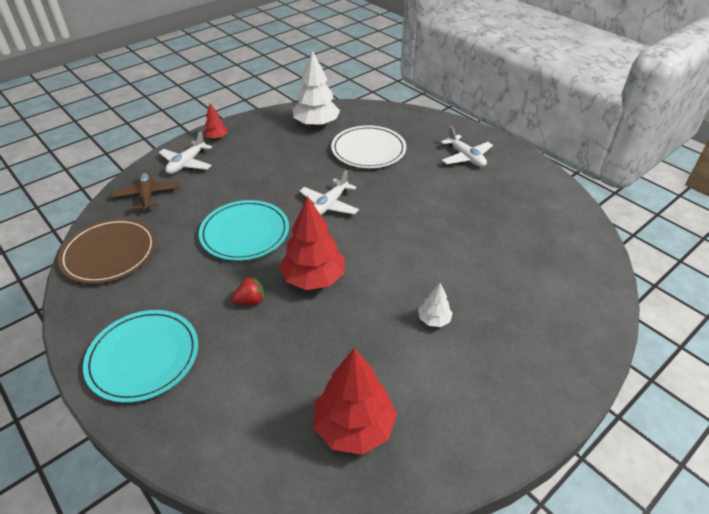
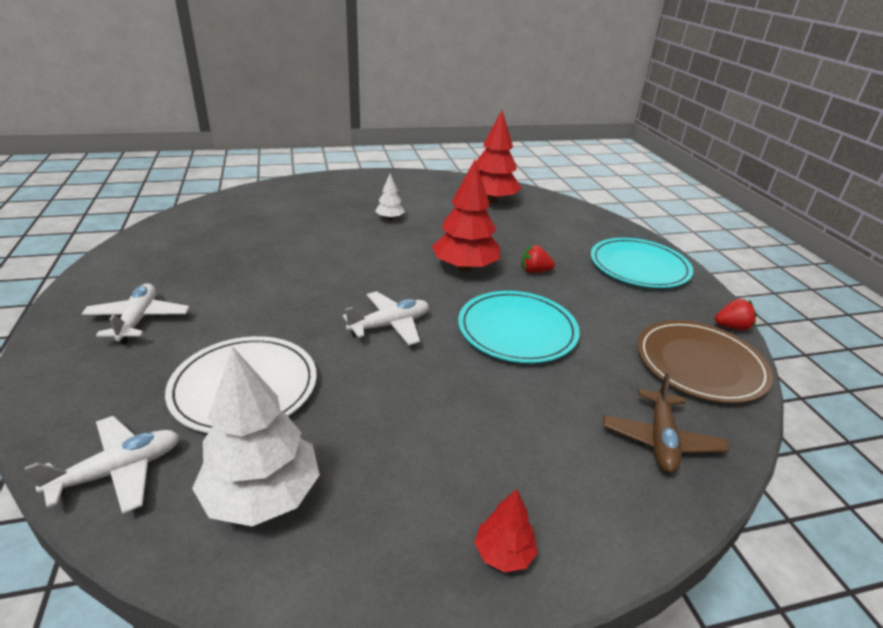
camera: 155 degrees left, 10 degrees down
white plane [159,131,212,174] -> white plane moved to [25,416,179,514]
none -> red strawberry [715,299,757,330]

